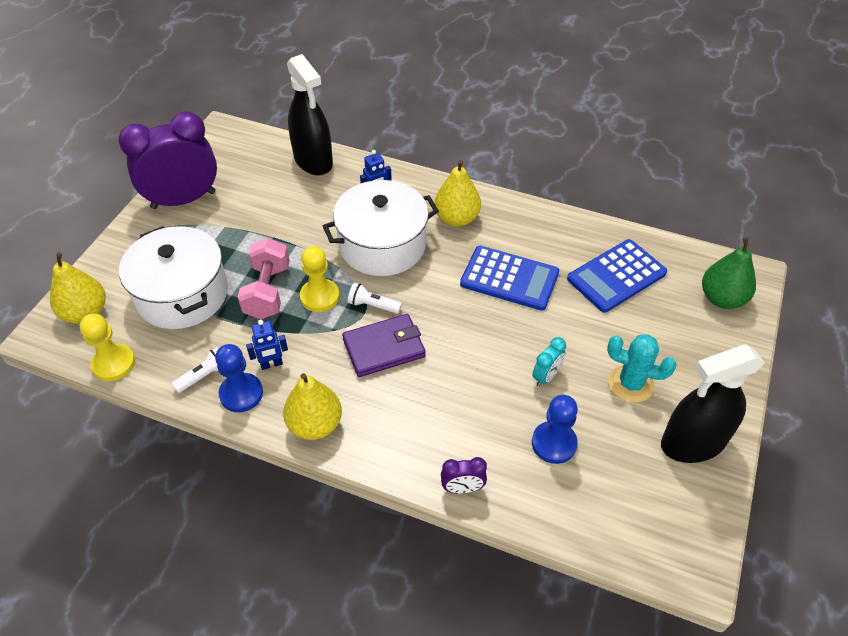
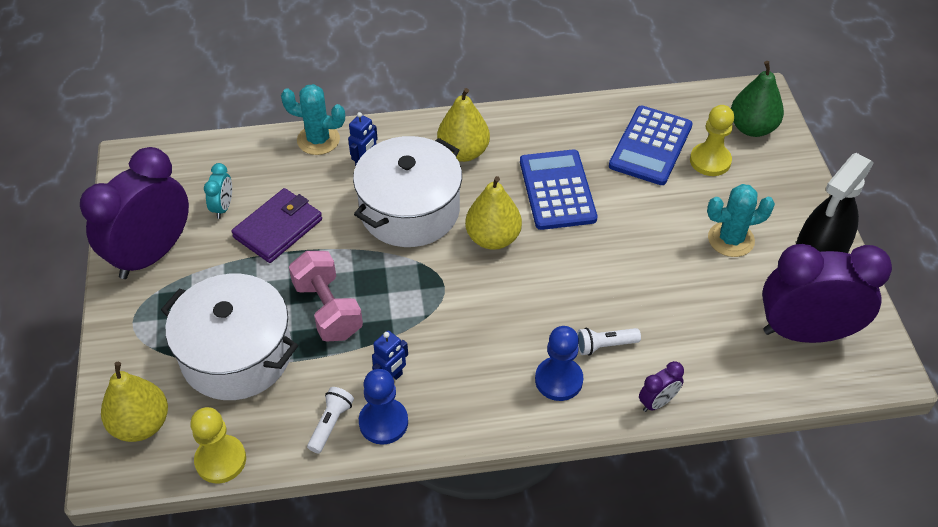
camera: 30 degrees left, 0 degrees up
yellow pear [283,373,342,440] -> yellow pear moved to [465,176,522,250]
black spray bottle [287,54,333,175] -> none
yellow pawn [300,246,339,312] -> yellow pawn moved to [690,105,734,176]
purple wallet [342,314,426,377] -> purple wallet moved to [231,188,322,263]
white flashlight [348,283,402,314] -> white flashlight moved to [577,328,641,355]
blue calculator [460,246,559,310] -> blue calculator turned 90 degrees counterclockwise [520,149,598,230]
turquoise clock [532,337,566,387] -> turquoise clock moved to [204,163,232,219]
blue pawn [532,395,578,464] -> blue pawn moved to [535,326,583,401]
none -> turquoise cactus [281,84,345,155]
none -> purple clock [762,244,892,343]

